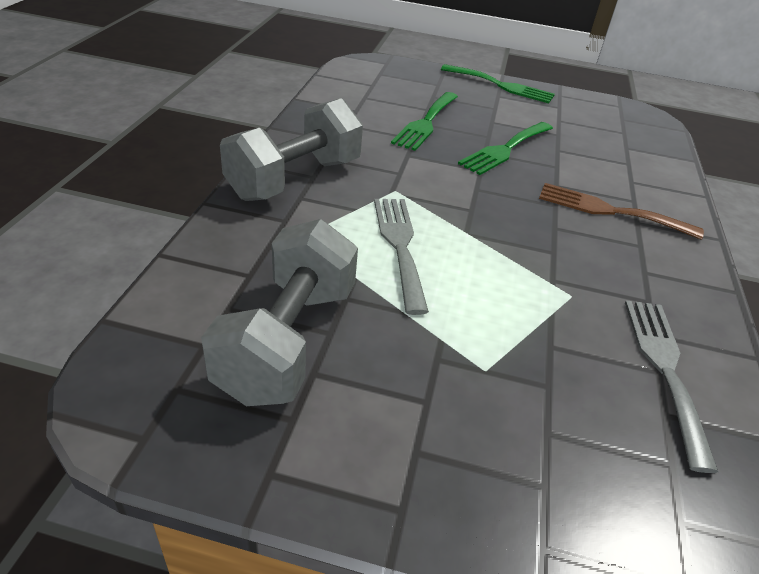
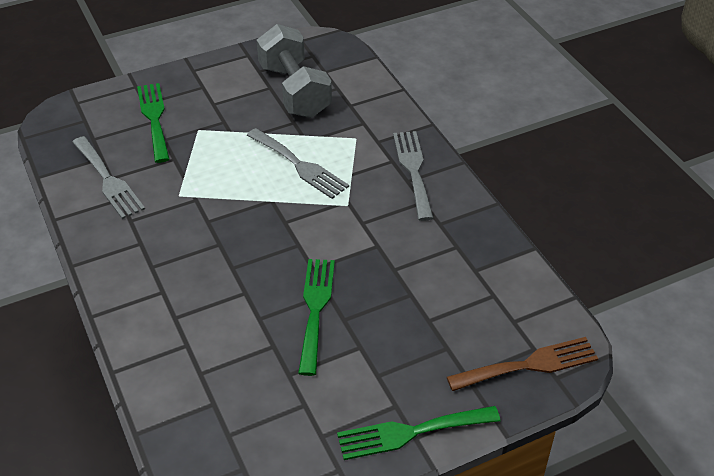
camera: 145 degrees right, 5 degrees up
grey dumbbell [220,98,363,201] -> grey fork [393,131,433,221]
green fork [391,92,458,151] -> green fork moved to [137,83,170,163]
brown fork [539,183,704,240] -> brown fork moved to [447,337,599,391]

